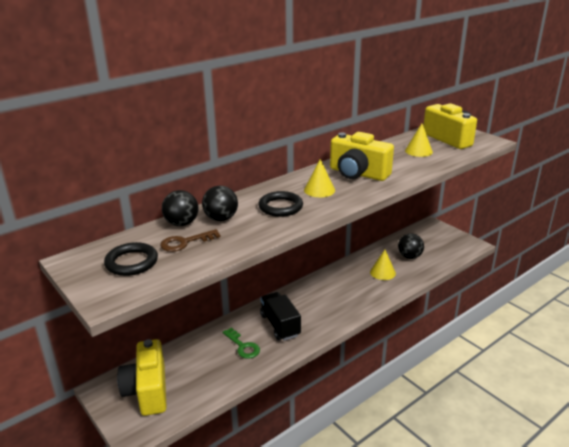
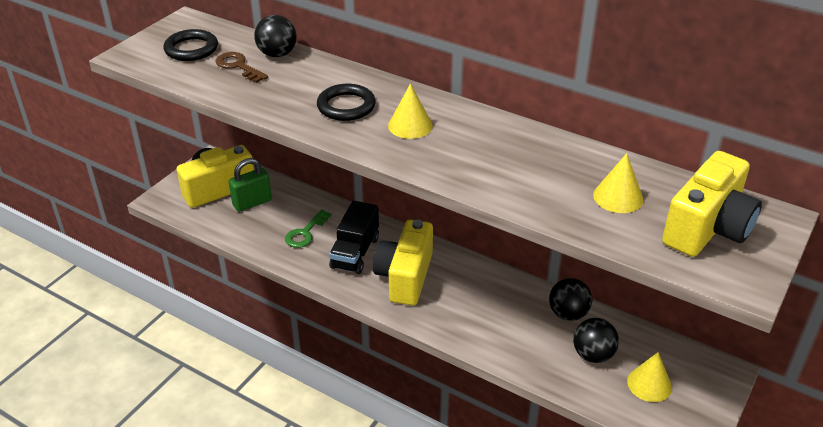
camera: 70 degrees right, 10 degrees up
black ball [202,185,238,221] -> black ball moved to [549,278,593,321]
black truck [260,292,301,341] -> black truck turned 150 degrees clockwise [329,201,379,274]
yellow camera [330,132,394,181] -> yellow camera moved to [373,220,433,306]
yellow cone [370,250,396,280] -> yellow cone moved to [627,352,672,402]
none -> green padlock [229,158,272,212]

